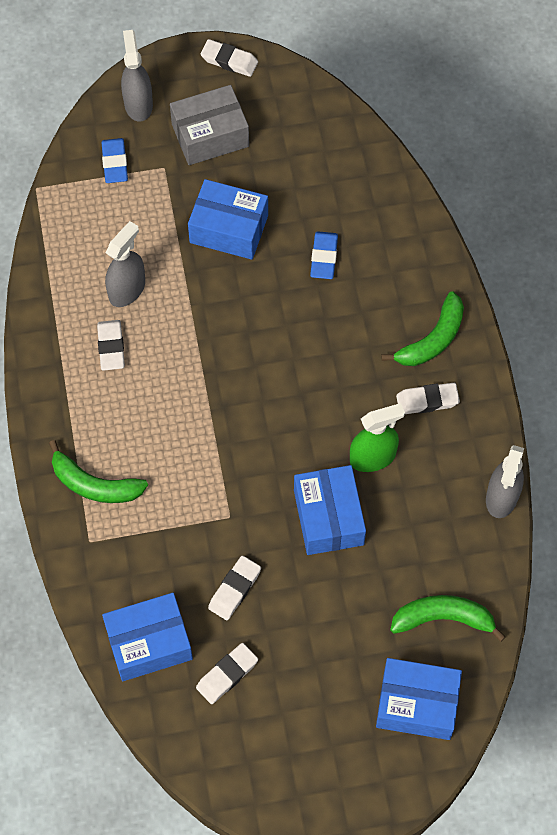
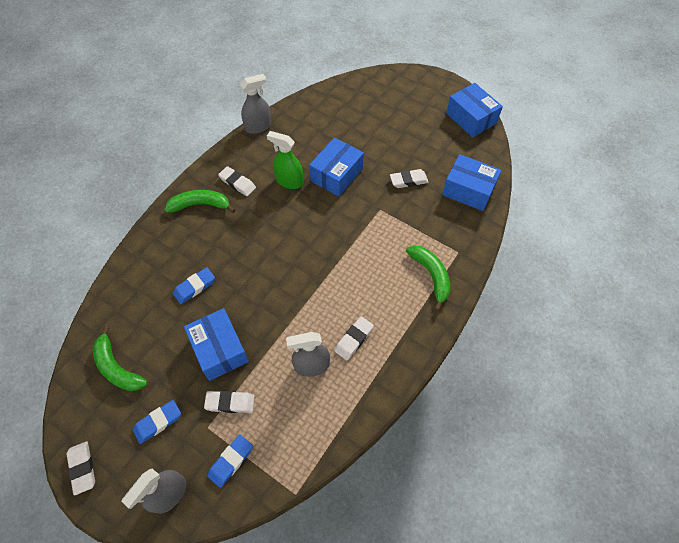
camera: 135 degrees left, 5 degrees down
grey box [170,85,249,165] -> blue eraser [133,400,181,444]
white eraser [196,643,258,704] -> white eraser moved to [204,391,254,413]
blue box [376,658,462,740] -> blue box moved to [446,83,503,137]
green banana [390,595,506,642] -> green banana moved to [93,325,147,391]

